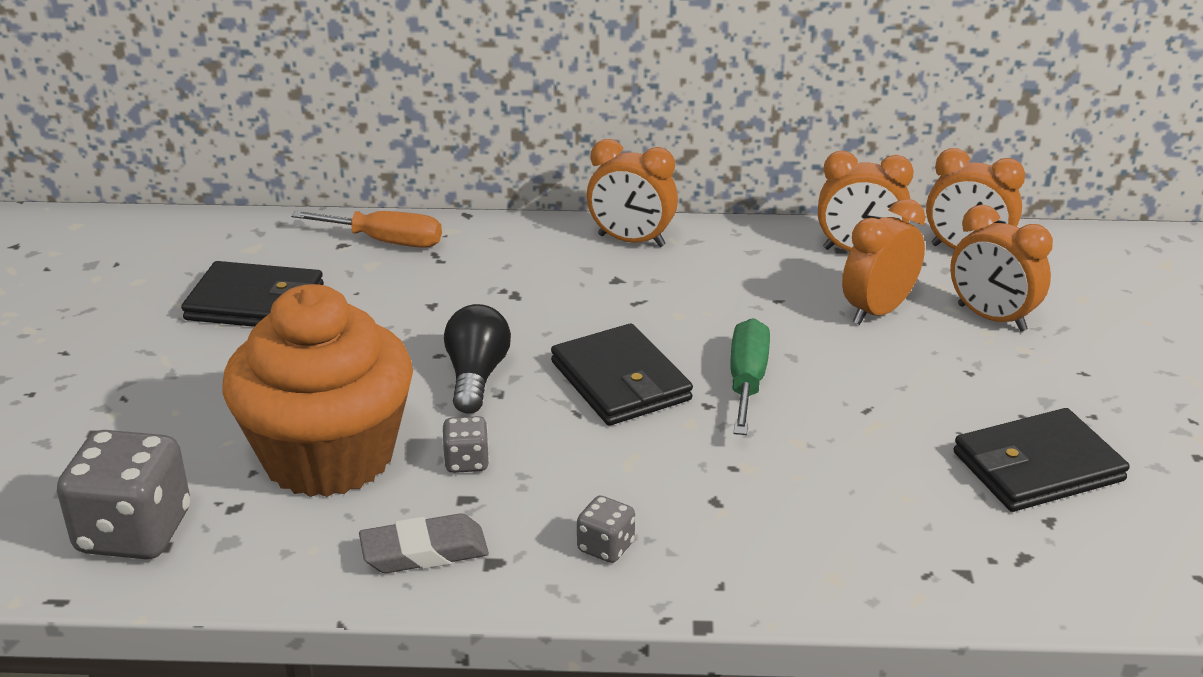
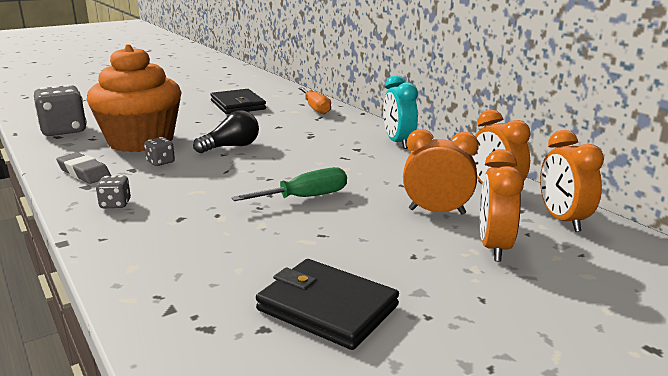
camera: 55 degrees right, 10 degrees down
black wallet [551,323,693,426] -> none
orange clock [587,139,678,247] -> turquoise clock [383,75,418,149]

